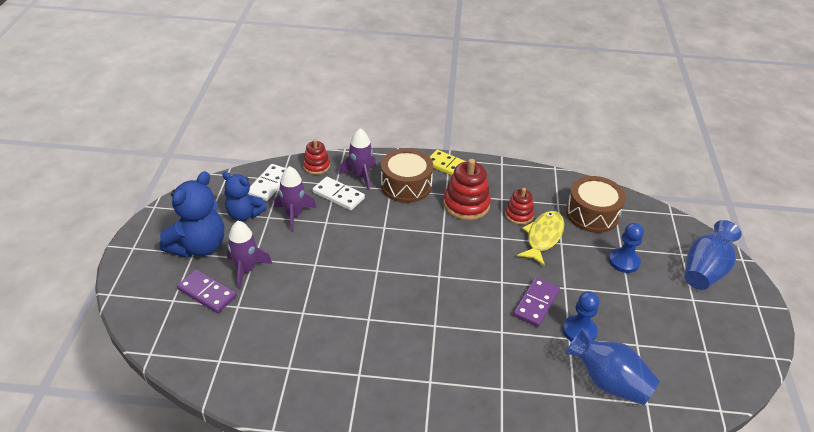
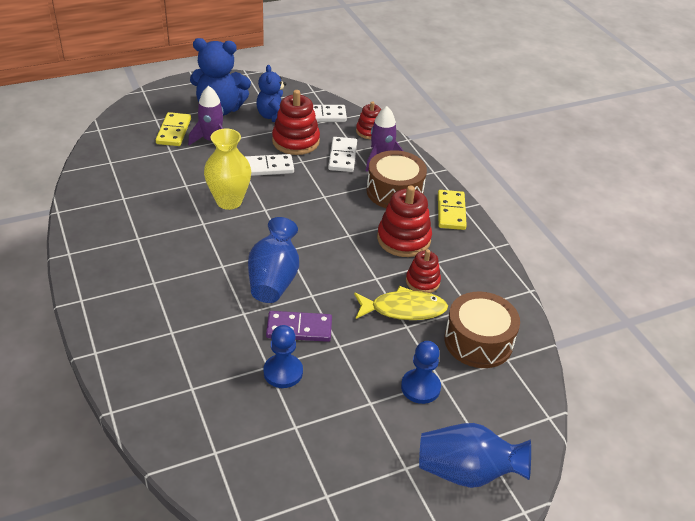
camera: 60 degrees right, 0 degrees up
purple domino [177,269,237,313] -> yellow domino [156,112,191,146]
purple rocket [274,166,317,232] -> red stacking toy [272,90,320,155]
blue vase [565,328,660,405] -> blue vase moved to [248,217,299,303]
none -> yellow vase [204,129,251,210]
none -> white domino [245,154,294,176]

